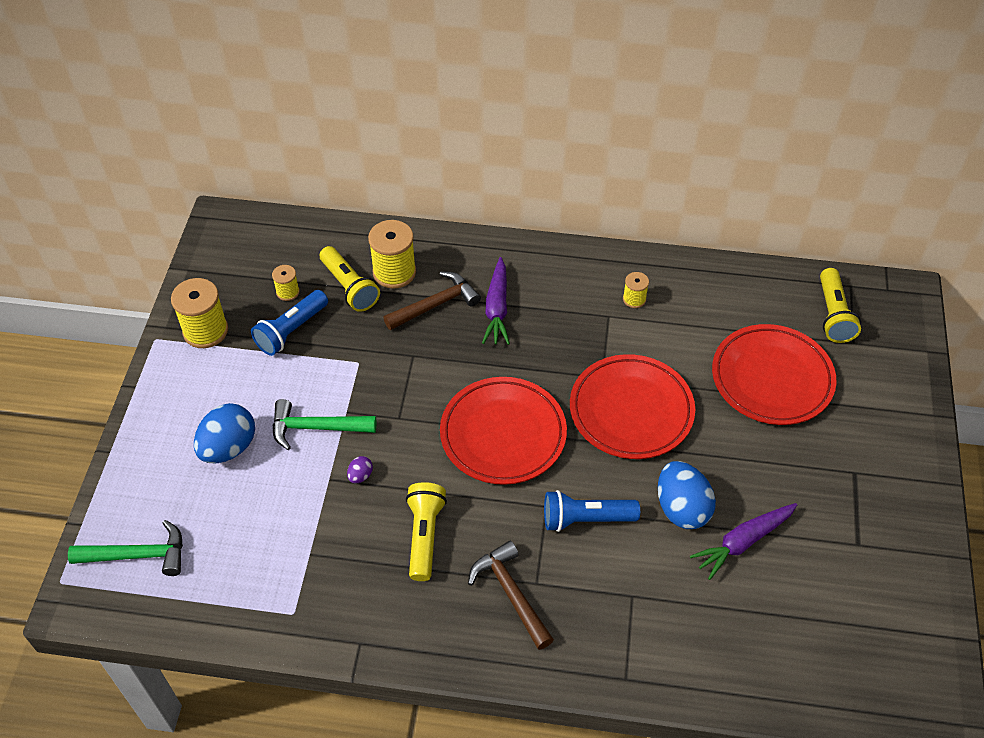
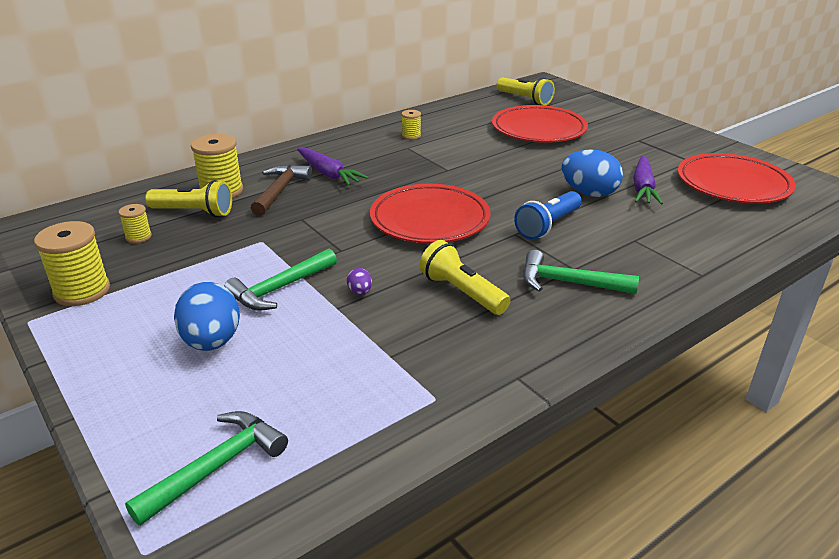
camera: 45 degrees left, 20 degrees down
blue flashlight [251,290,328,356] -> none
brown hammer [468,540,554,650] -> green hammer [523,250,639,294]
red plate [570,354,695,459] -> red plate moved to [678,153,796,204]

